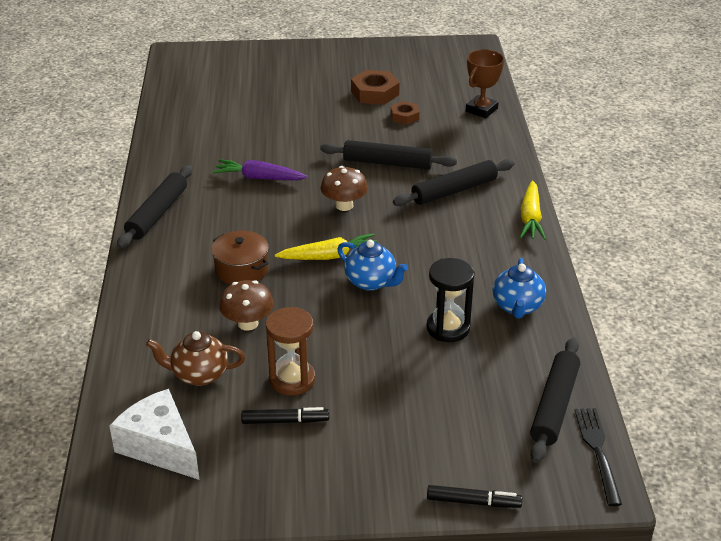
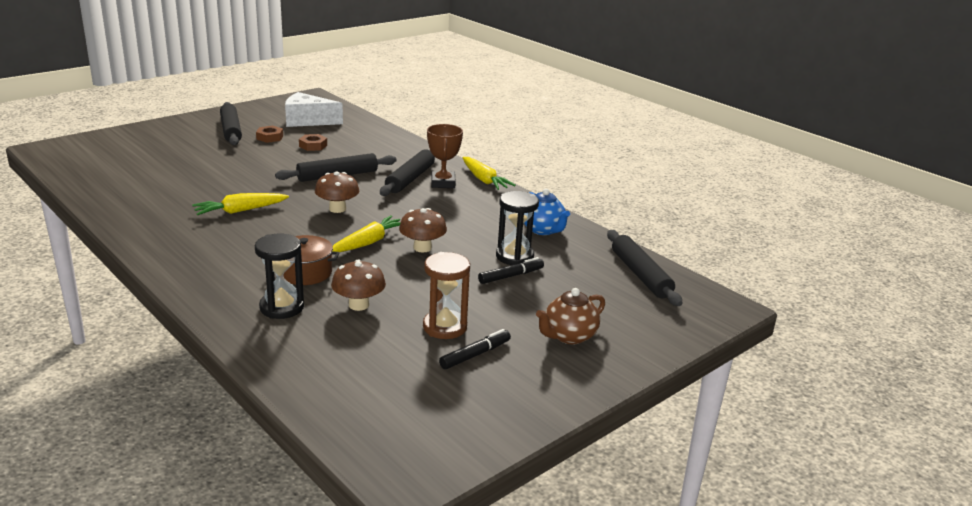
camera: 40 degrees left, 10 degrees down
white cheese [109,389,200,480] -> white cheese moved to [285,92,343,127]
black rolling pin [117,165,192,249] -> black rolling pin moved to [220,102,242,145]
brown teapot [146,331,245,386] -> brown teapot moved to [536,288,605,344]
purple carrot [212,159,308,180] -> yellow carrot [192,193,289,215]
blue teapot [337,240,408,291] -> brown mushroom [399,208,447,252]
brown nut [351,70,400,105] -> brown nut [256,126,283,143], size x0.62
black marker [427,485,522,508] -> black marker moved to [478,257,544,284]
brown trophy [466,49,504,118] -> brown trophy moved to [427,124,463,188]
black fork [575,408,622,506] -> none
none -> black hourglass [255,234,304,319]

